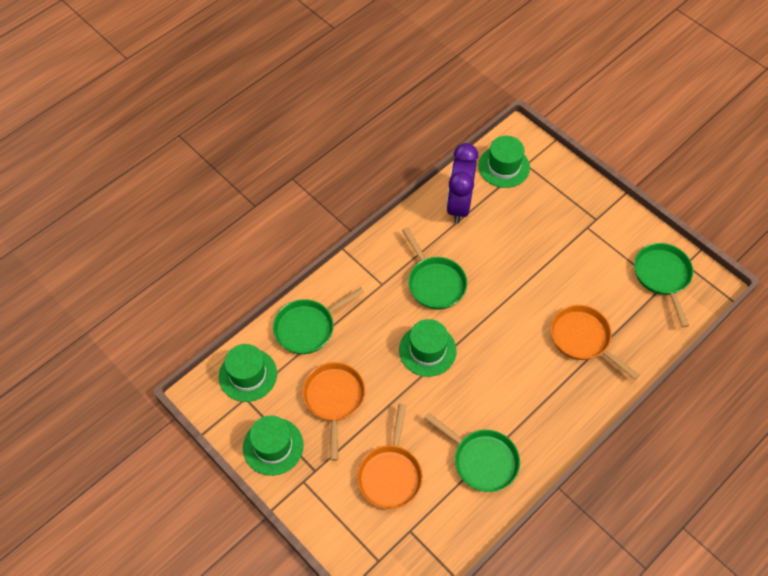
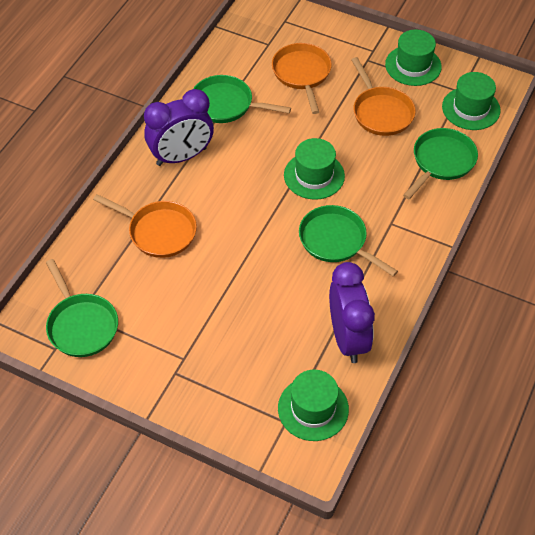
camera: 160 degrees right, 5 degrees down
none -> purple clock [144,89,214,166]

